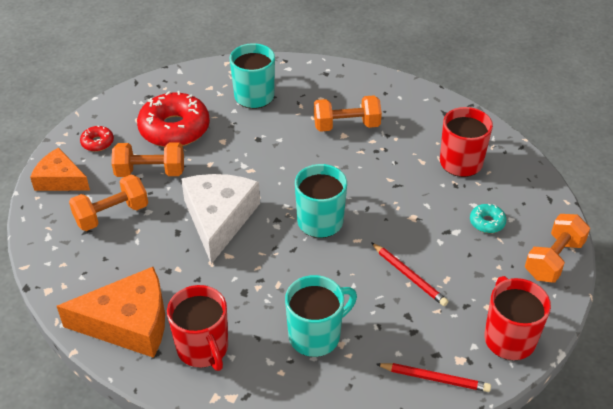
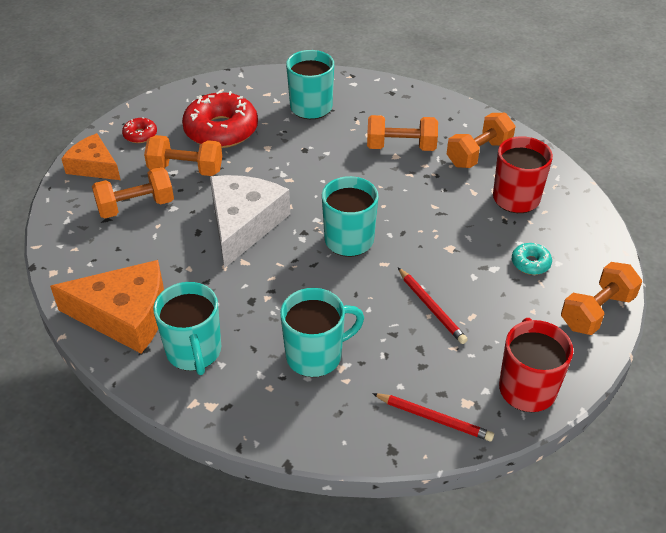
camera: 10 degrees right, 0 degrees up
red mug [167,285,228,371] -> turquoise mug [153,282,221,375]
none -> orange dumbbell [447,113,515,168]

